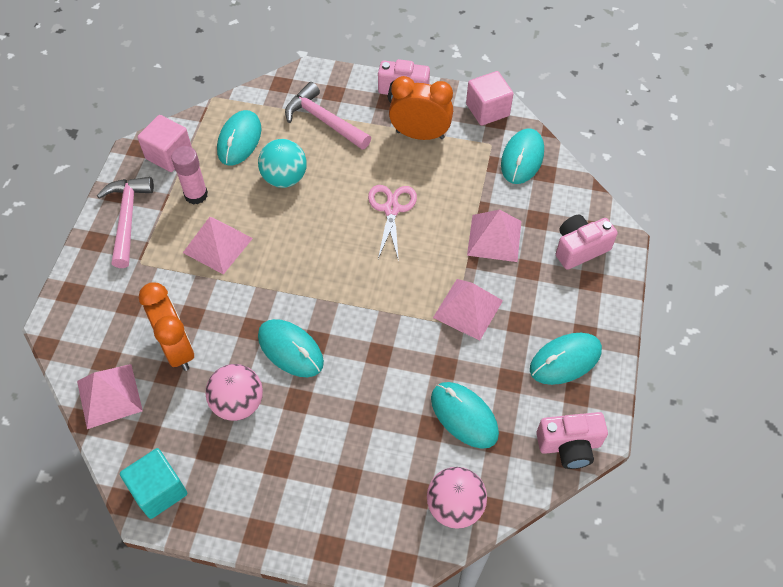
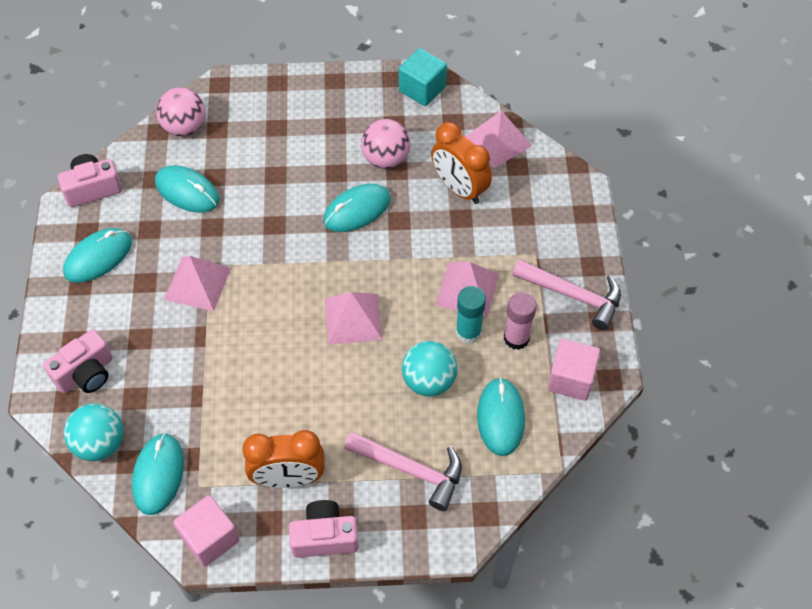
camera: 165 degrees right, 0 degrees up
pink hammer [97,177,154,268] -> pink hammer turned 45 degrees counterclockwise [512,259,621,330]
turquoise mouse [258,319,324,377] -> turquoise mouse turned 60 degrees counterclockwise [323,184,391,232]
pink scissors [368,185,417,261] -> none
pink pyramid [467,210,522,262] -> pink pyramid moved to [325,292,382,345]
none -> turquoise ball [64,403,123,461]
none -> turquoise glue stick [456,286,486,344]

